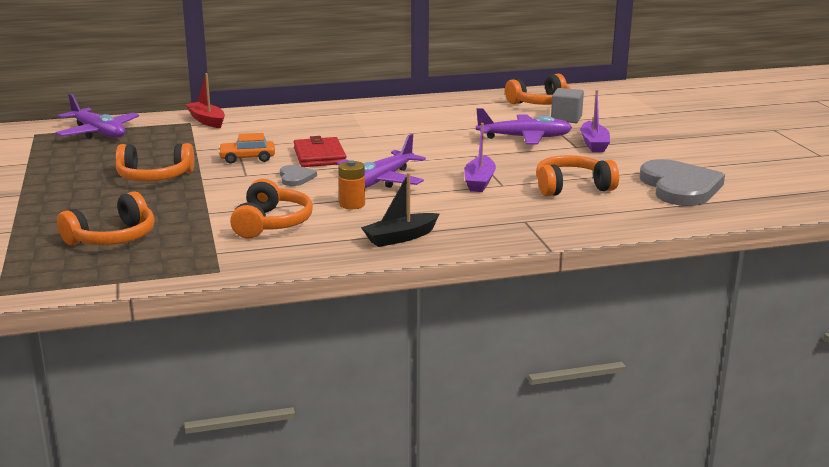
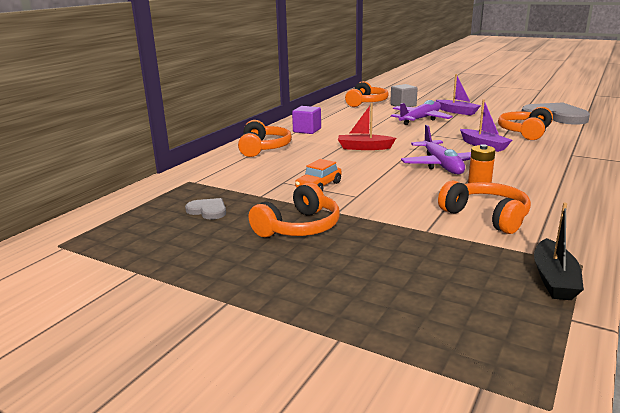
camera: 45 degrees left, 0 degrees up
purple plane [56,94,139,138] -> none
orange headphones [57,191,155,245] -> orange headphones moved to [238,120,292,157]
red boat [185,73,225,128] -> red boat moved to [338,103,396,150]
grey heart [280,165,317,186] -> grey heart moved to [185,198,226,220]
red wallet [294,136,347,167] -> none
black boat [361,173,439,247] -> black boat moved to [534,203,584,300]
none -> purple cube [292,106,321,134]

